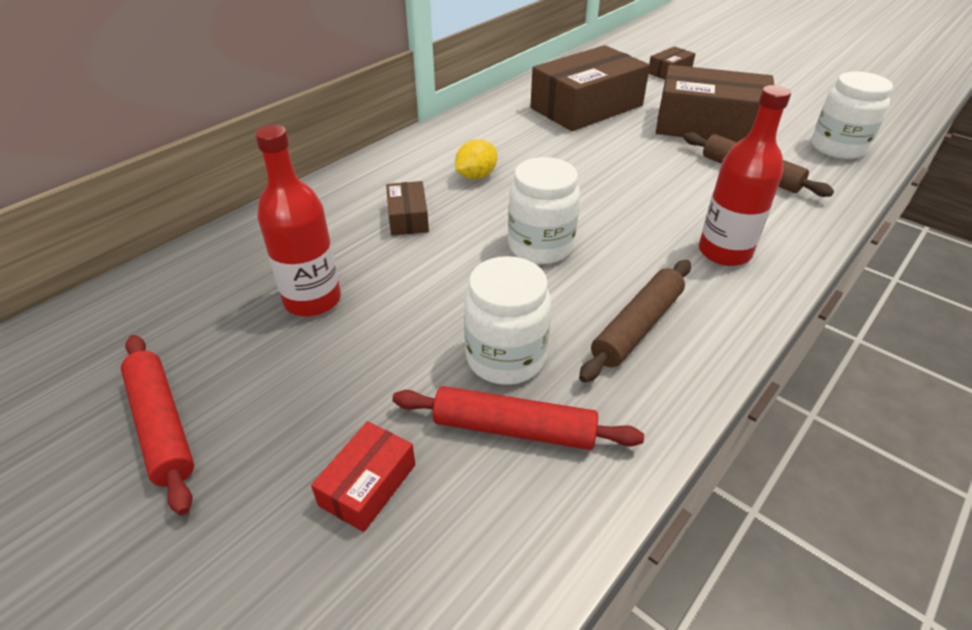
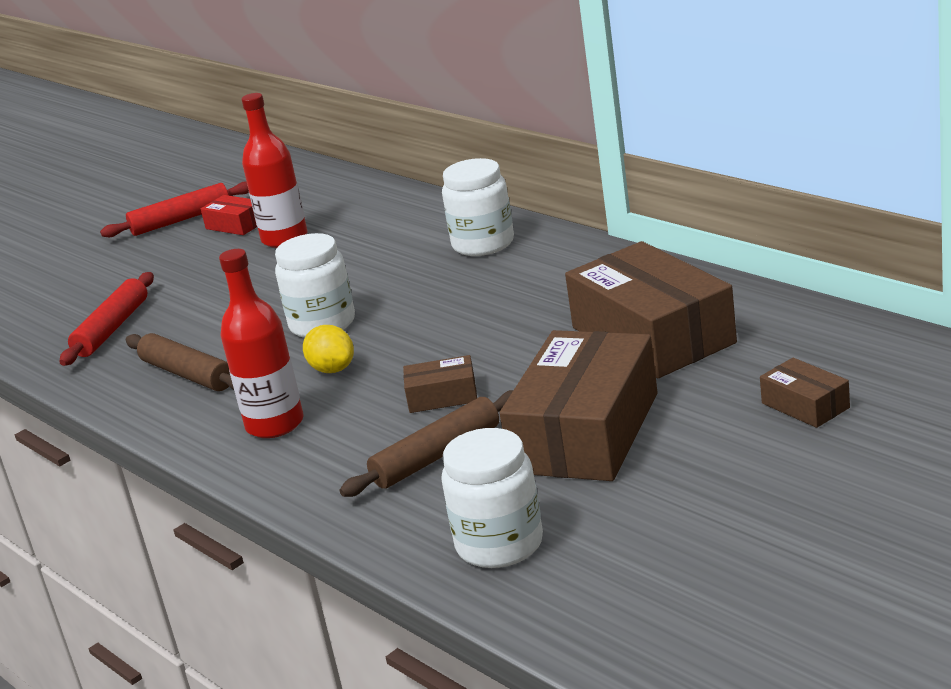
camera: 100 degrees right, 15 degrees down
red box [311,421,415,532] -> red box moved to [201,195,257,235]
brown box [386,181,429,236] -> brown box moved to [403,355,477,413]
yellow lemon [455,139,497,179] -> yellow lemon moved to [303,325,354,373]
white jar [464,256,551,385] -> white jar moved to [442,158,514,256]

